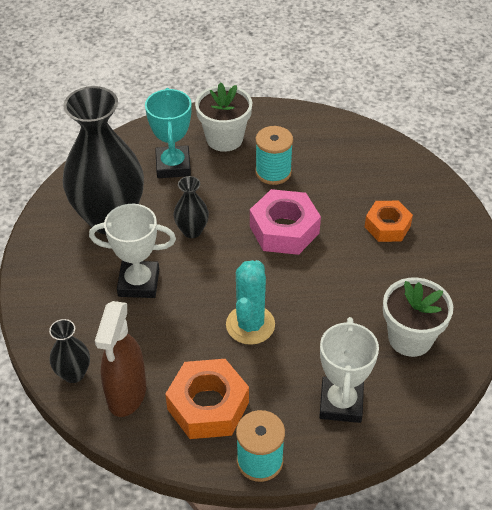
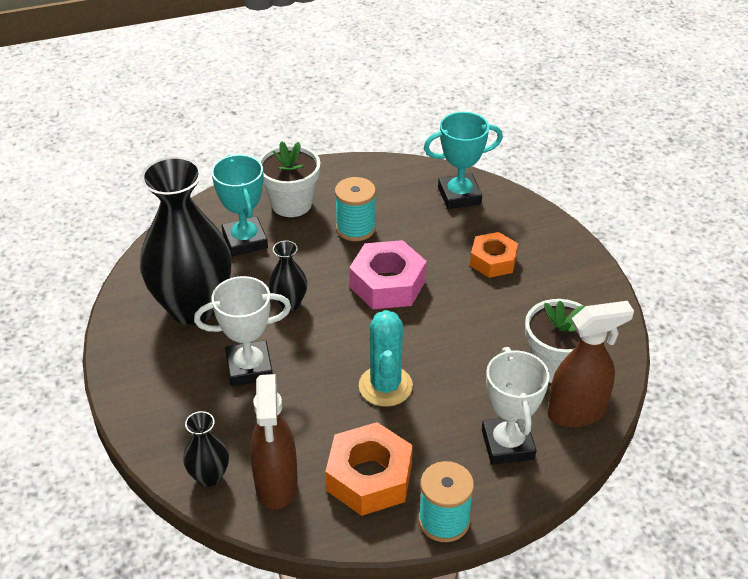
camera: 15 degrees left, 5 degrees down
none -> turquoise trophy [424,112,503,209]
none -> brown spray bottle [547,301,634,427]

